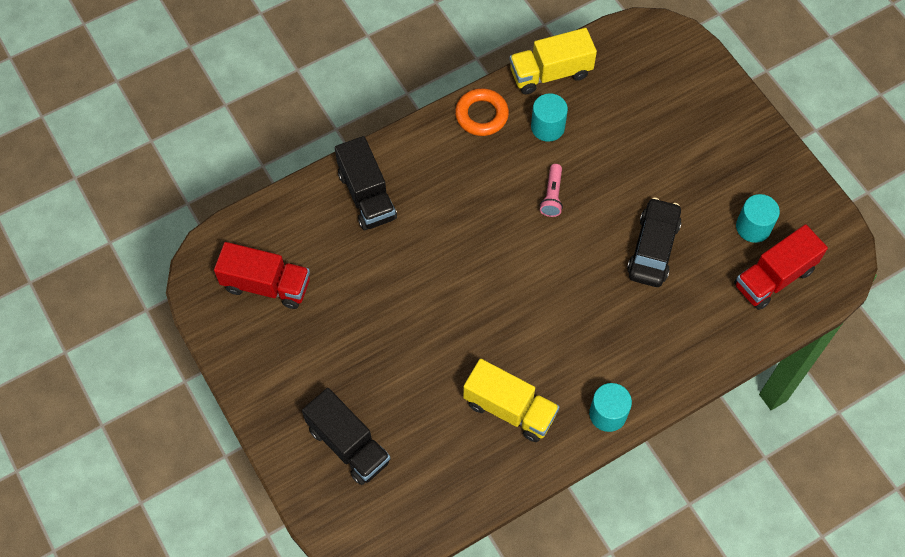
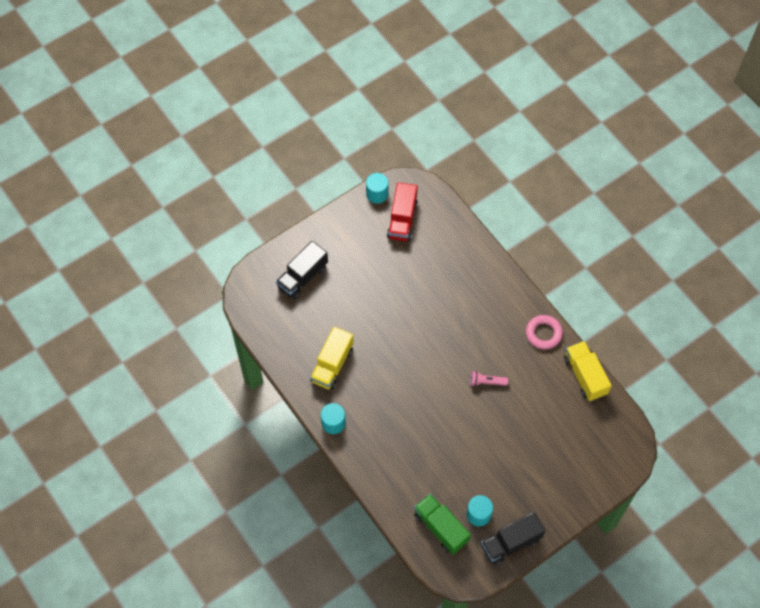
camera: 85 degrees right, 0 degrees up
black truck [335,136,397,230] -> black truck moved to [481,512,545,565]
orange ring [455,88,509,136] -> pink ring [526,315,563,349]
turquoise cylinder [531,93,568,142] -> turquoise cylinder moved to [366,173,389,204]
black car [627,198,682,287] -> none
red truck [734,224,828,310] -> green truck [414,494,471,555]

